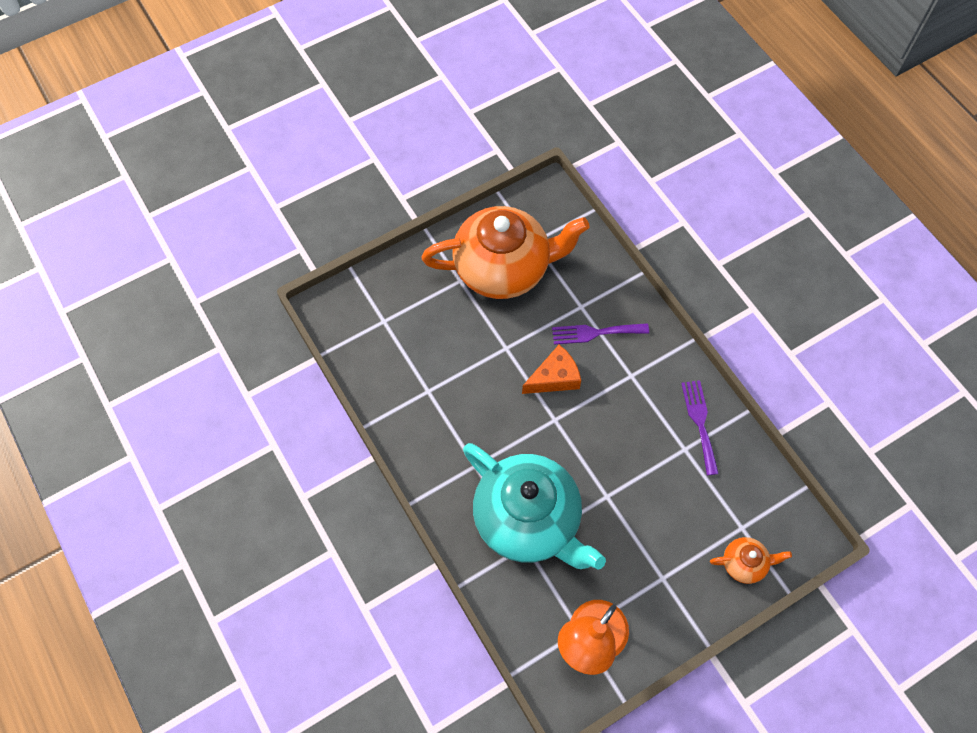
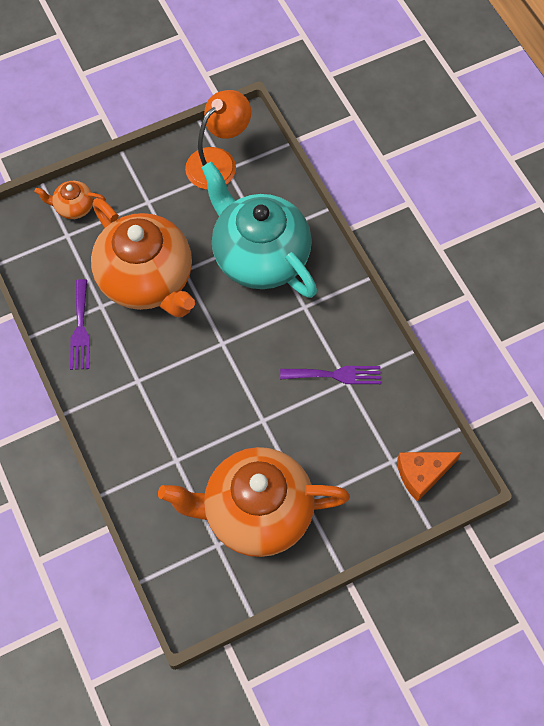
camera: 175 degrees left, 0 degrees up
orange cheese [522,345,581,394] -> orange cheese moved to [397,452,461,502]
purple fork [552,323,649,344] -> purple fork moved to [280,366,381,384]
none -> orange teapot [91,198,195,317]

